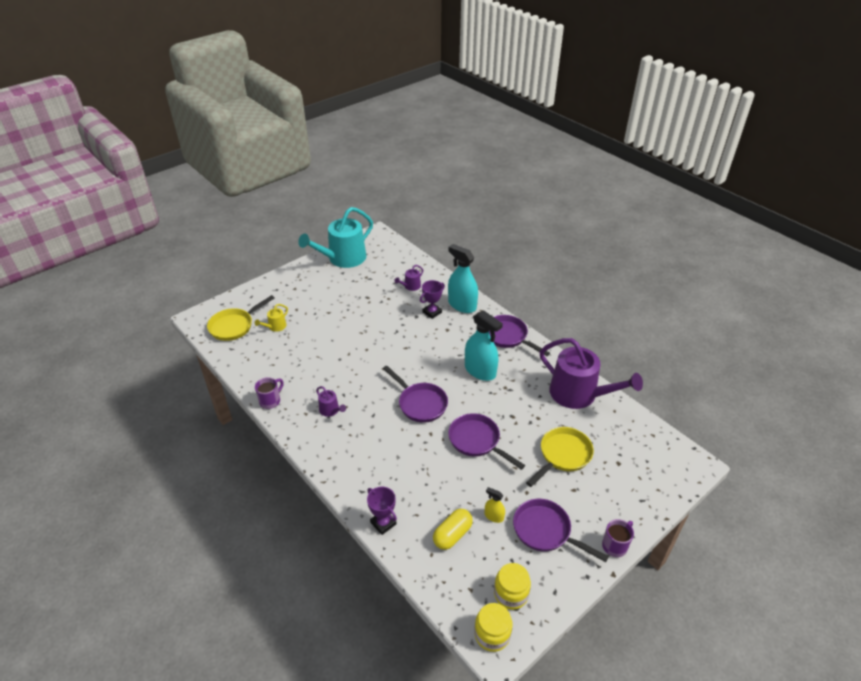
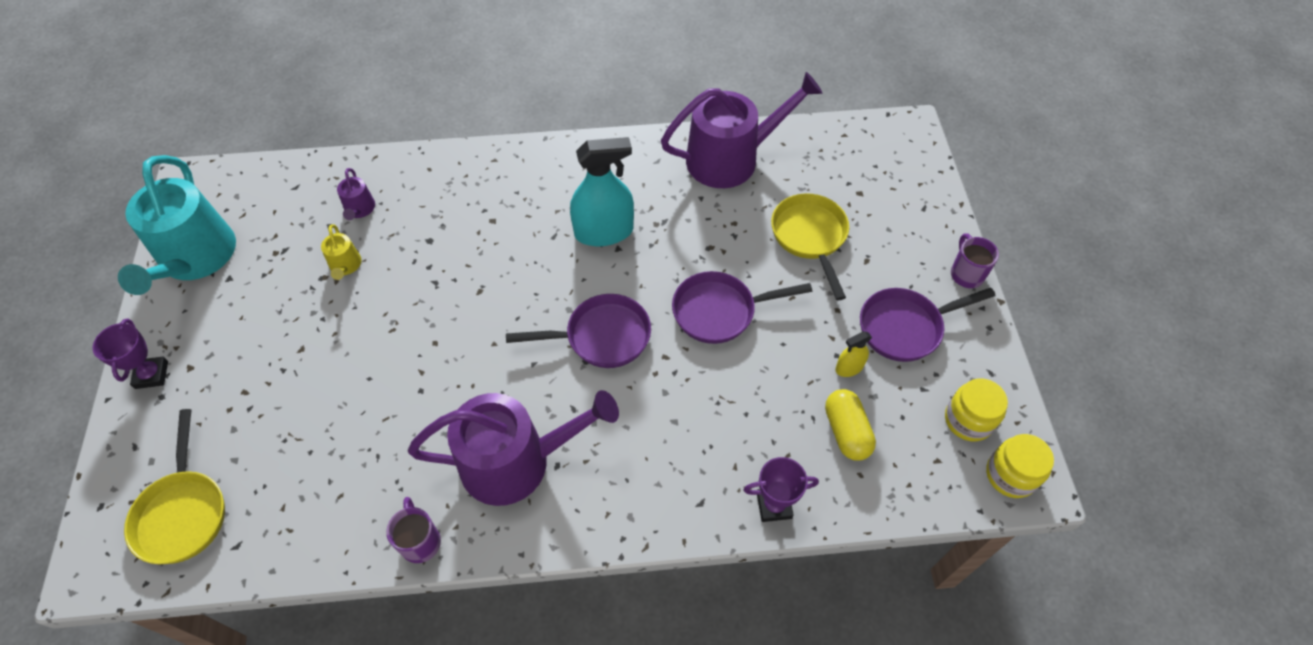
camera: 55 degrees left, 15 degrees up
yellow watering can [255,304,288,332] -> yellow watering can moved to [321,224,361,280]
purple watering can [316,386,346,417] -> purple watering can [408,390,619,506], size x2.37
purple trophy [420,280,445,319] -> purple trophy moved to [92,318,168,389]
turquoise spray bottle [448,244,478,313] -> none
purple pan [489,315,550,356] -> none

